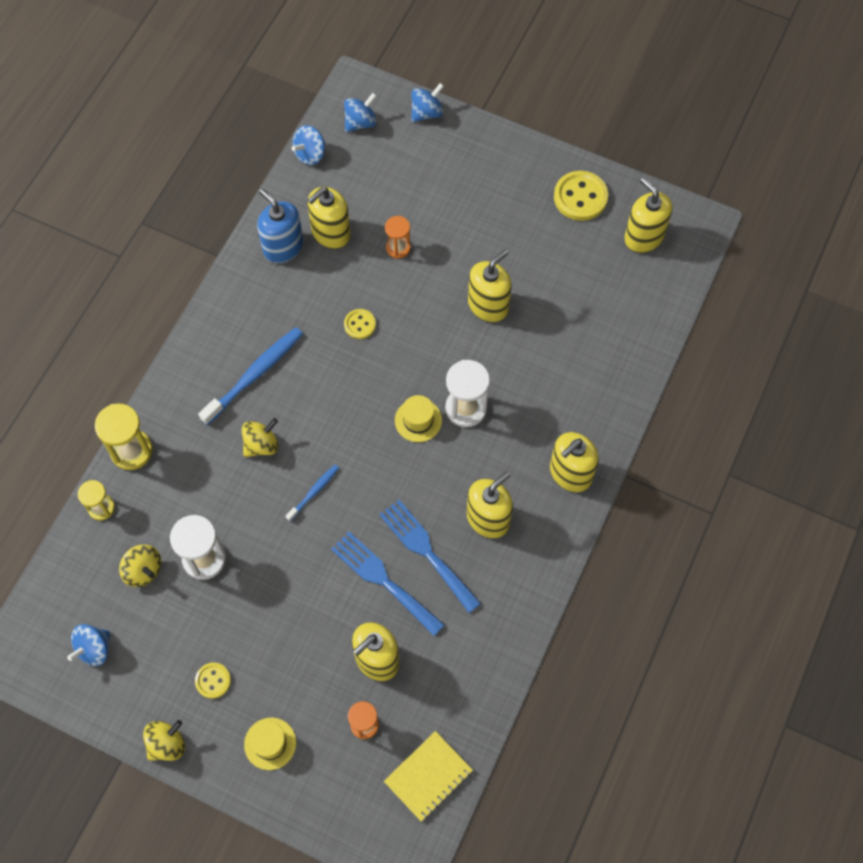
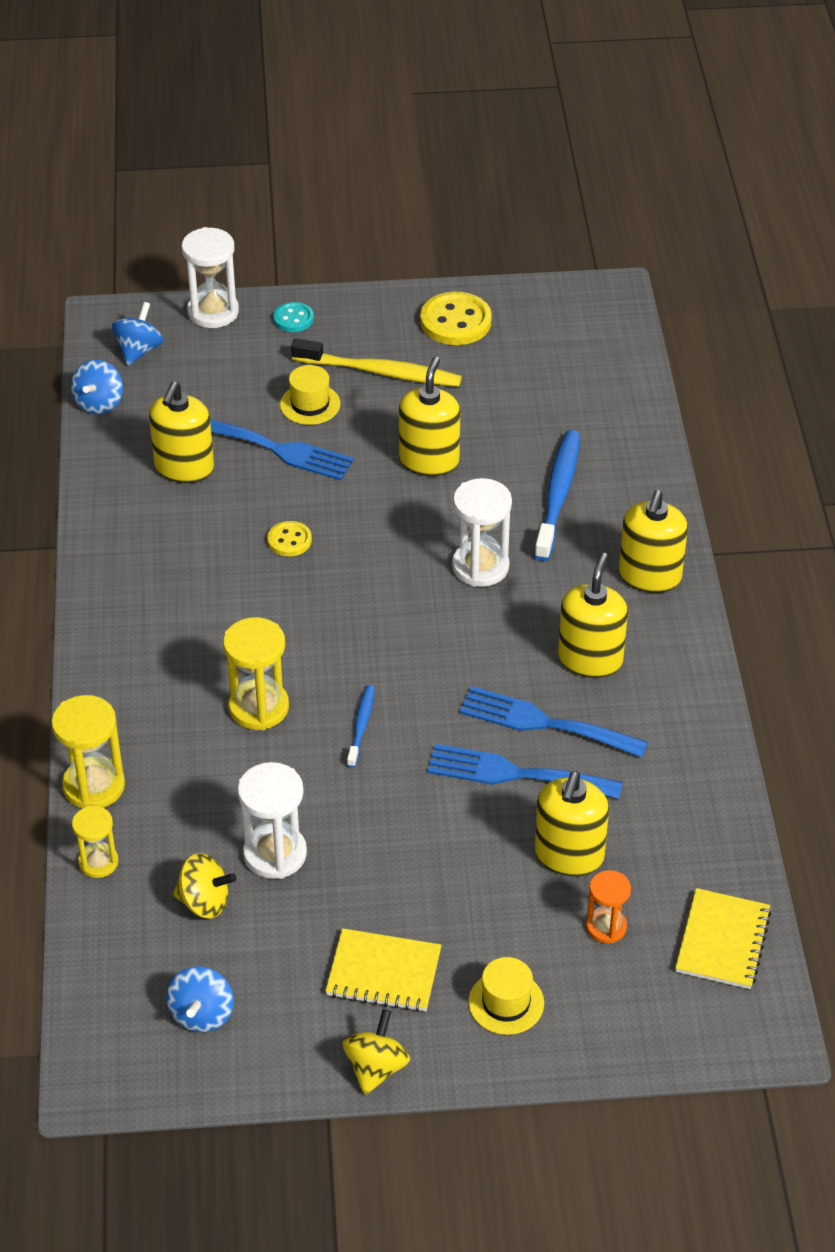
camera: 30 degrees left, 20 degrees down
yellow button [195,663,231,699] -> yellow notebook [325,928,442,1012]
blue toothbrush [198,327,303,425] -> blue toothbrush moved to [534,430,580,561]
yellow spinning top [242,418,279,457] -> yellow hourglass [223,617,289,730]
blue soap dispenser [257,189,303,263] -> none
orange hourglass [385,216,411,259] -> blue fork [210,419,354,480]
yellow hat [395,395,442,442] -> yellow hat moved to [280,365,340,425]
blue spinning top [411,83,444,122] -> white hourglass [182,227,239,328]
yellow soap dispenser [624,178,672,253] -> none
none -> turquoise button [273,302,314,332]
none -> yellow toothbrush [291,338,462,387]

